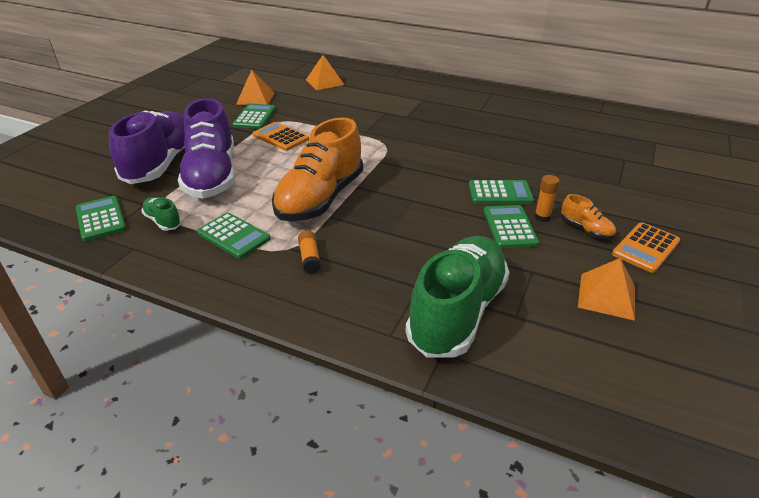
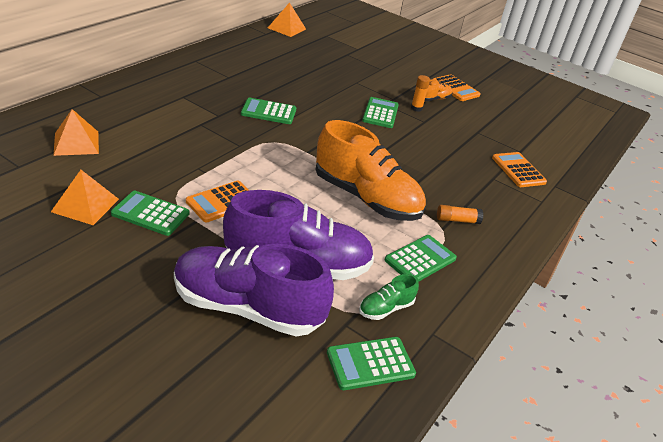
camera: 85 degrees left, 0 degrees up
green shoe [406,236,510,357] -> orange calculator [492,152,547,187]
green calculator [483,205,539,248] -> green calculator moved to [241,98,296,124]
orange pyramid [578,258,635,321] -> orange pyramid moved to [268,2,306,37]

